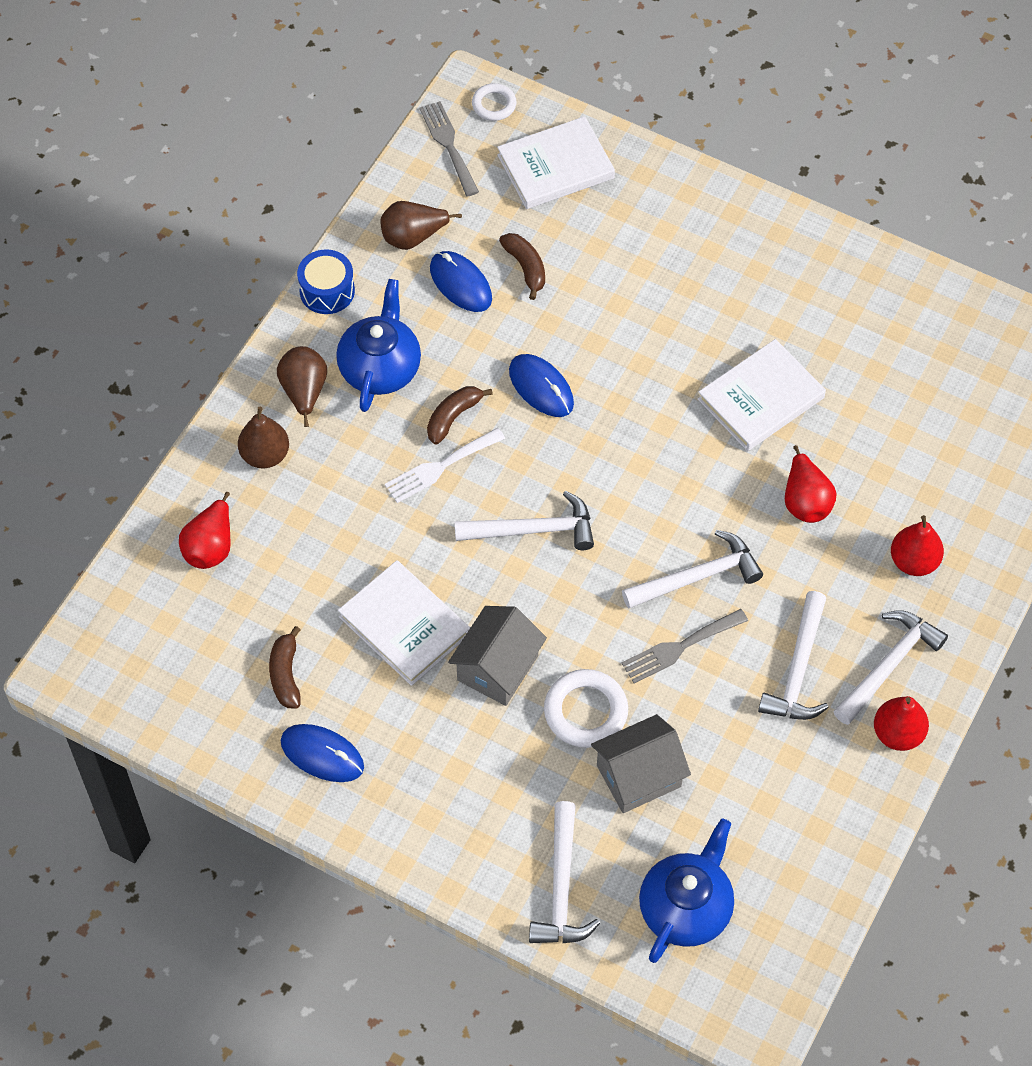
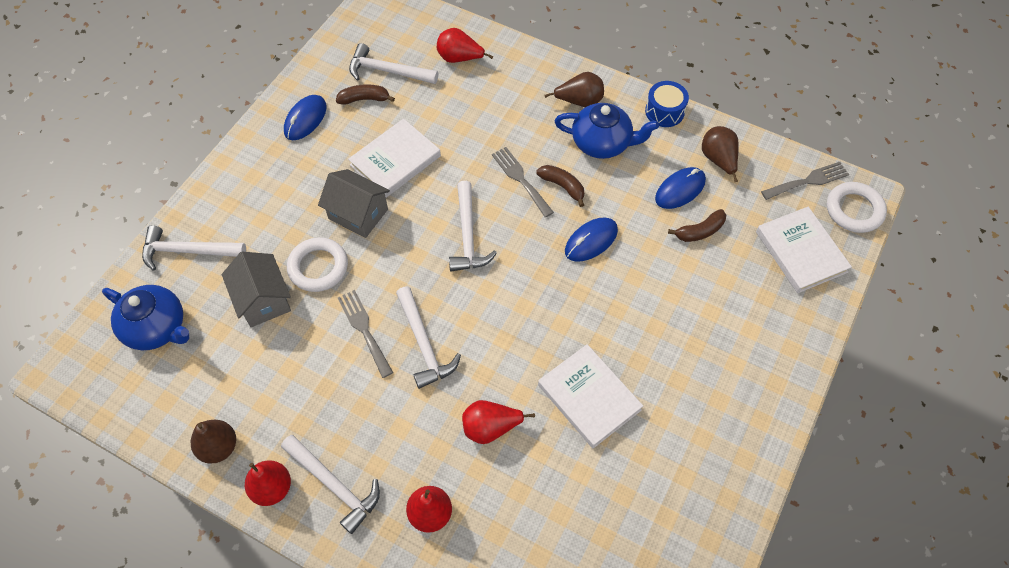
camera: 90 degrees right, 0 degrees up
brown pear [238,407,289,468] -> brown pear moved to [191,420,236,464]
white fork [385,428,505,503] -> grey fork [492,147,554,217]
white ring [472,83,517,121] -> white ring [827,182,887,233], size x1.64
white hammer [758,591,829,720] -> white hammer moved to [349,43,438,84]

